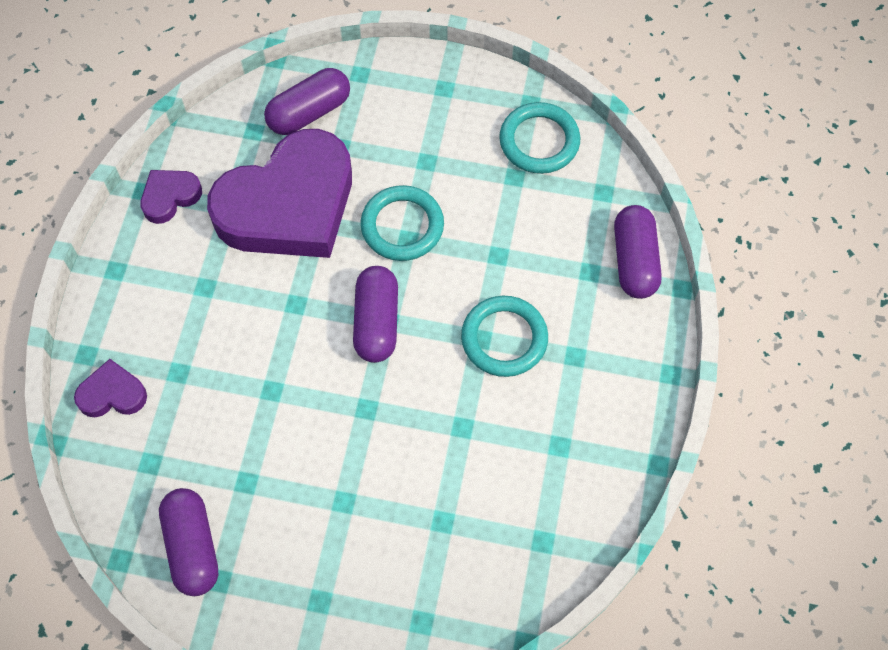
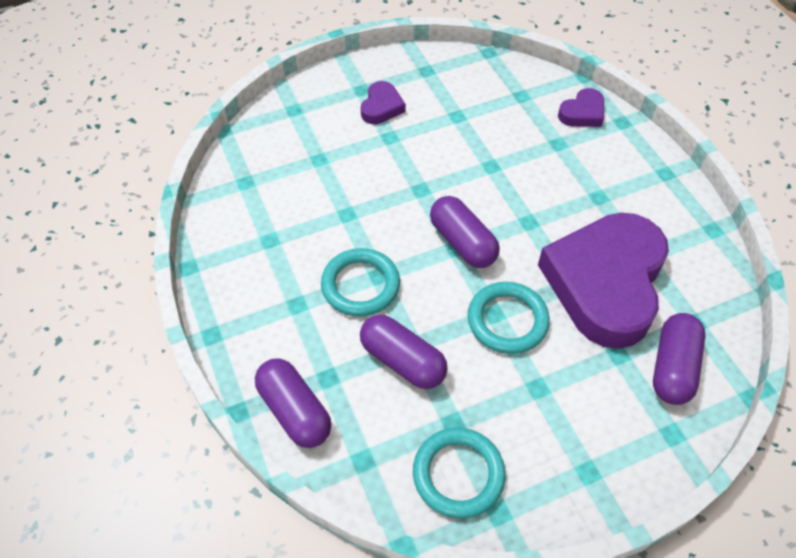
camera: 145 degrees right, 10 degrees down
purple heart [140,170,202,224] -> purple heart moved to [361,81,406,124]
purple capsule [159,488,218,596] -> purple capsule moved to [360,314,448,389]

